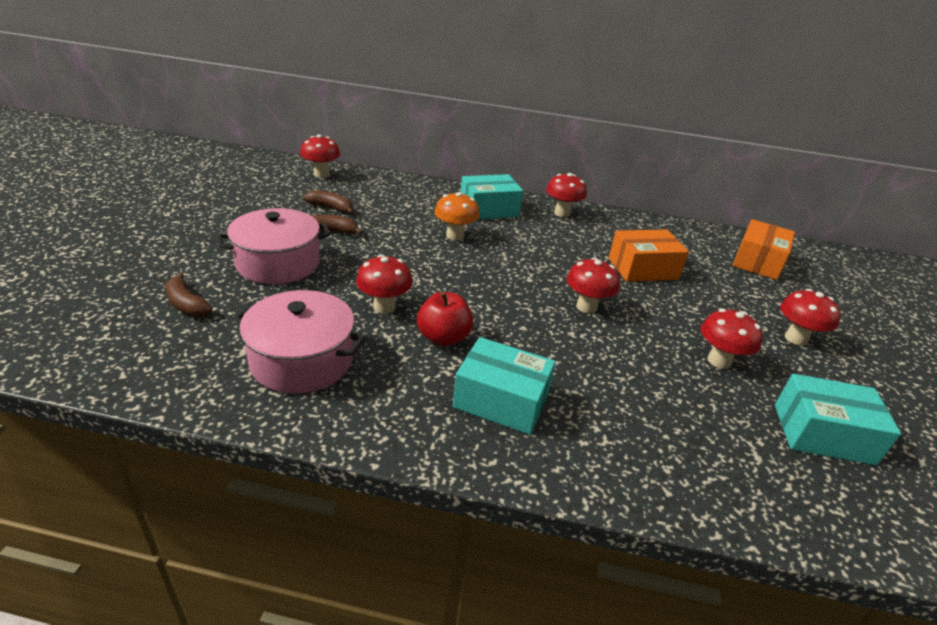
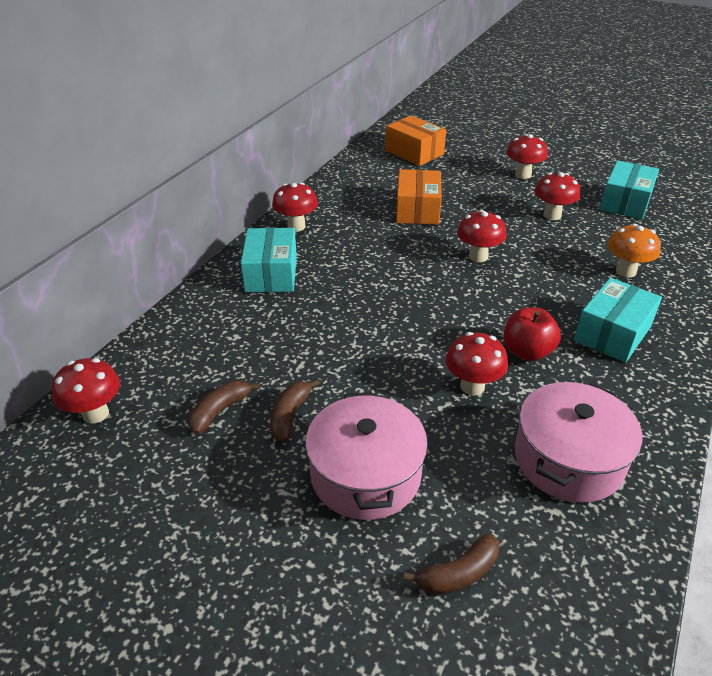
camera: 70 degrees left, 5 degrees up
orange mushroom [435,192,480,241] -> orange mushroom moved to [608,223,661,277]

